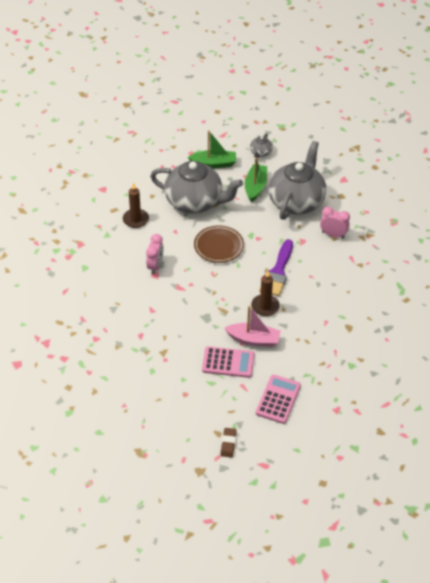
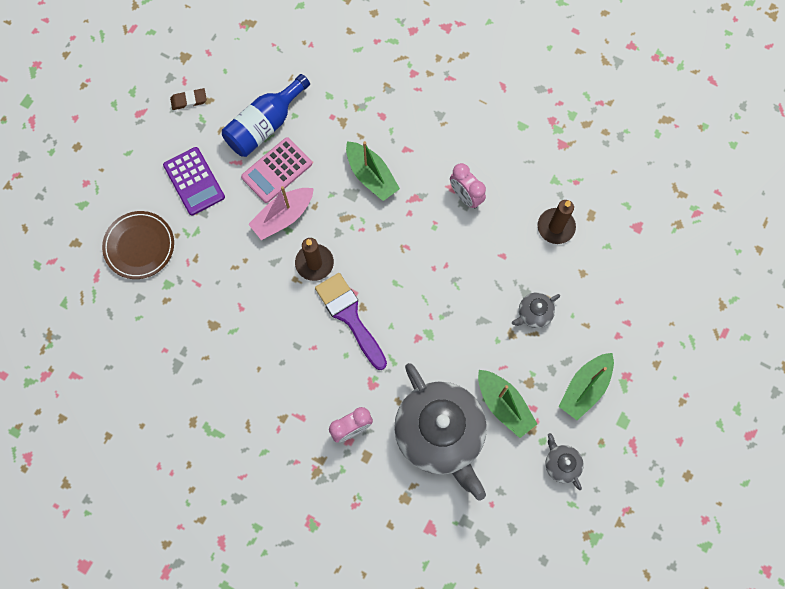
camera: 130 degrees right, 25 degrees up
grey teapot [150,161,243,213] -> grey teapot [512,293,560,328], size x0.41
brown plate [194,225,244,263] -> brown plate moved to [102,211,174,279]
brown eraser [220,428,237,458] -> brown eraser turned 60 degrees counterclockwise [170,88,207,110]
pink calculator [256,374,301,424] -> purple calculator [163,147,225,216]
none -> blue bottle [222,74,310,157]
none -> green boat [346,141,400,201]

